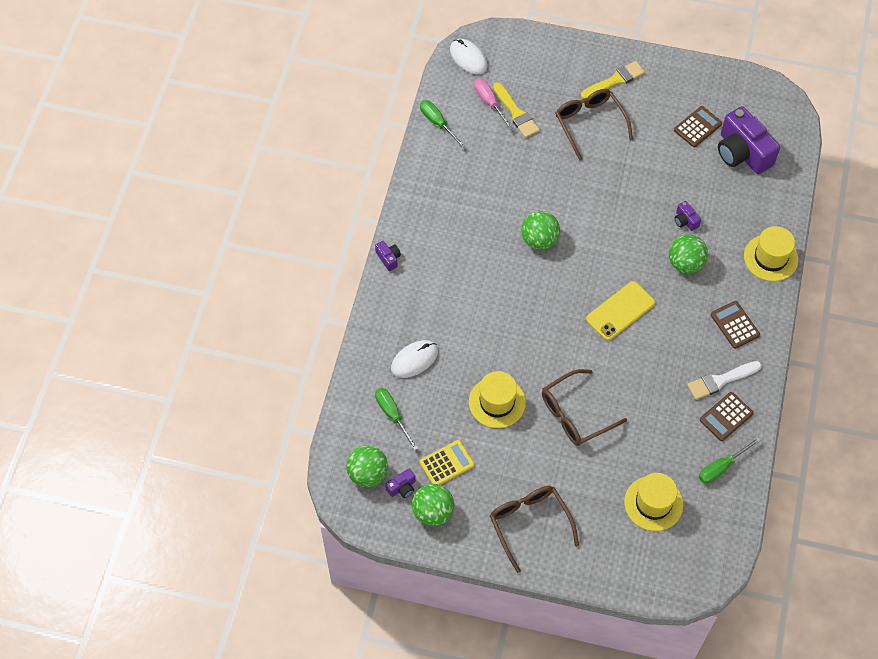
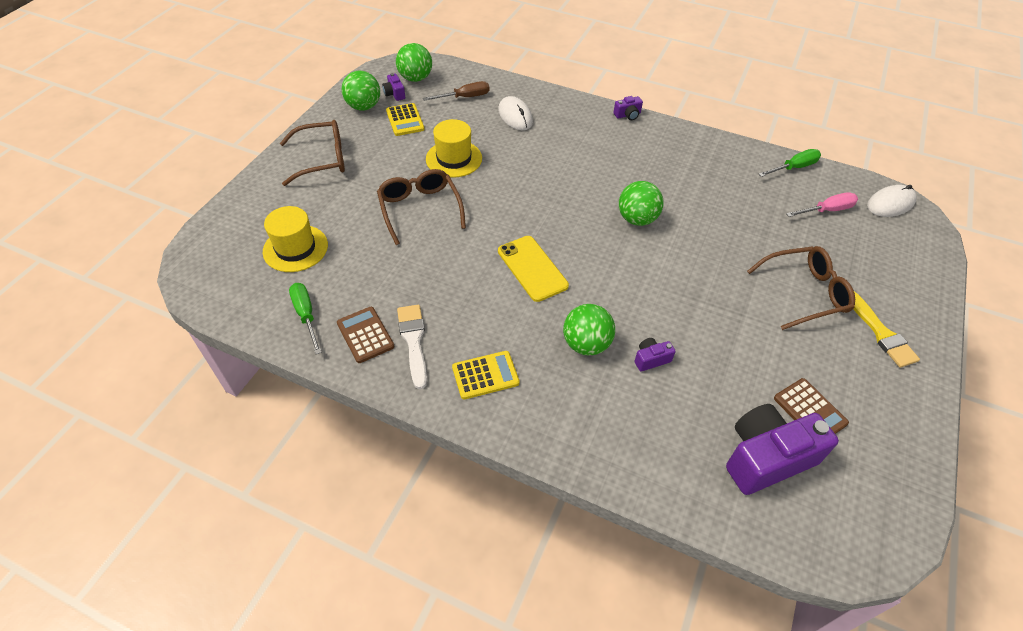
camera: 100 degrees right, 10 degrees down
green screwdriver [375,388,418,451] -> brown screwdriver [423,81,490,101]
yellow brush [493,82,540,138] -> none
brown calculator [711,301,760,349] -> yellow calculator [452,351,520,399]
yellow hat [744,226,798,281] -> none

